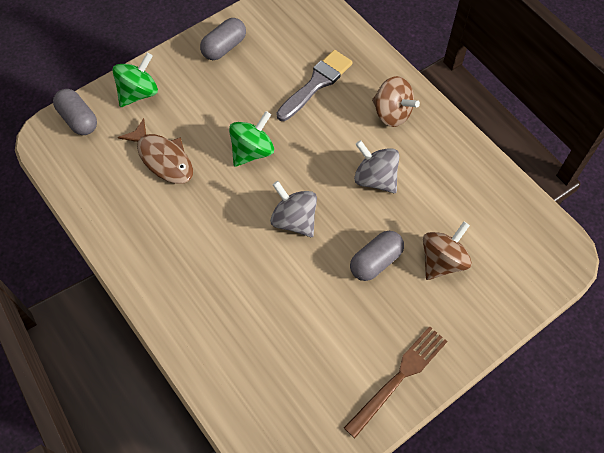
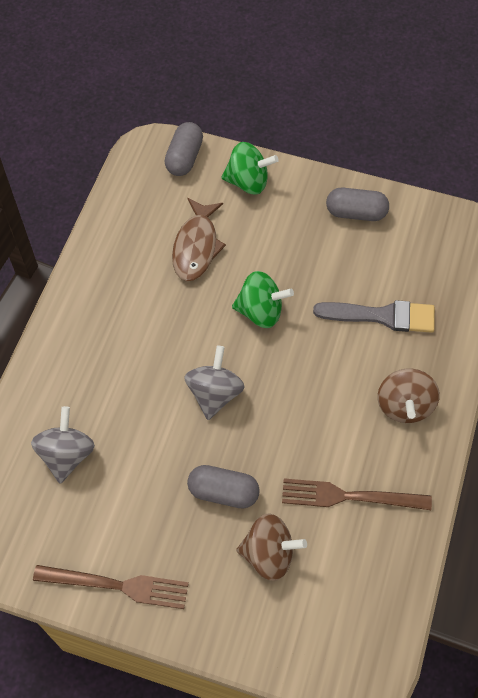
camera: 55 degrees right, 0 degrees up
grey spinning top [354,140,399,193] -> grey spinning top moved to [31,406,95,484]
none -> brown fork [282,478,432,510]

